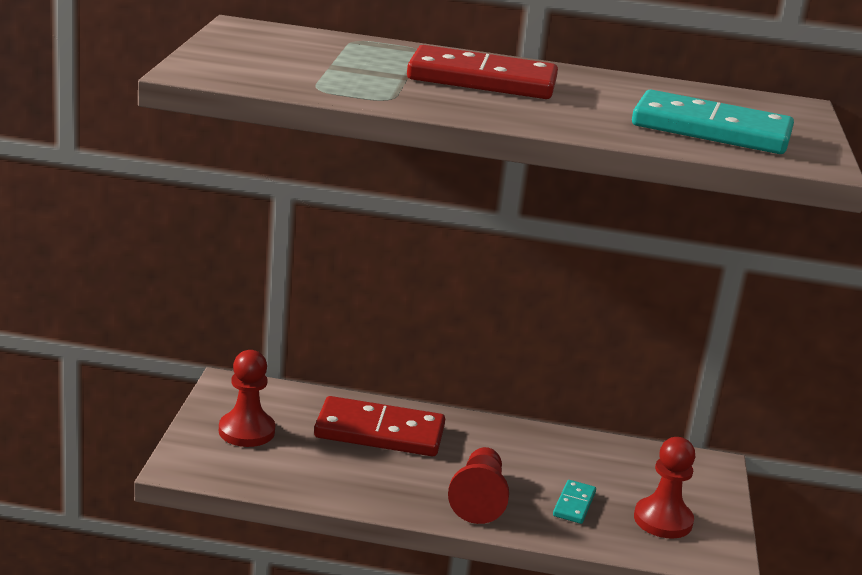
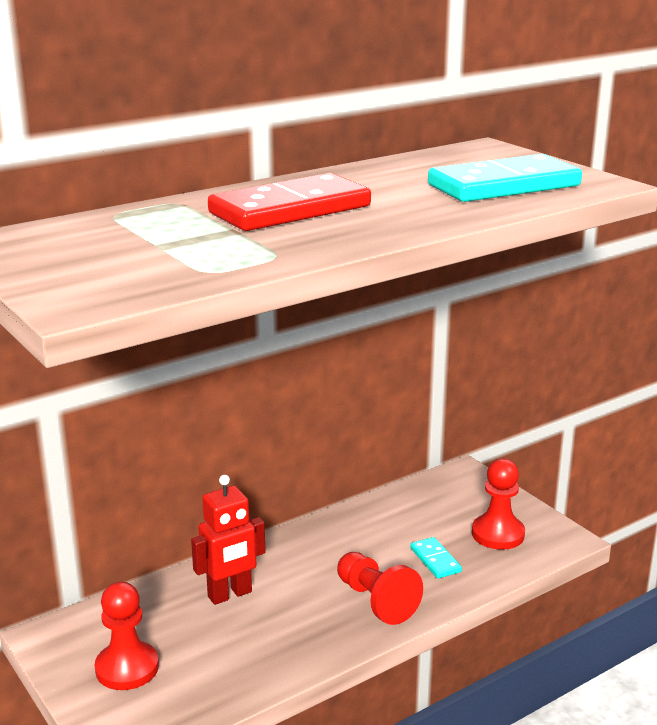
camera: 40 degrees left, 0 degrees up
red domino [314,396,445,456] -> red robot [191,475,265,605]

